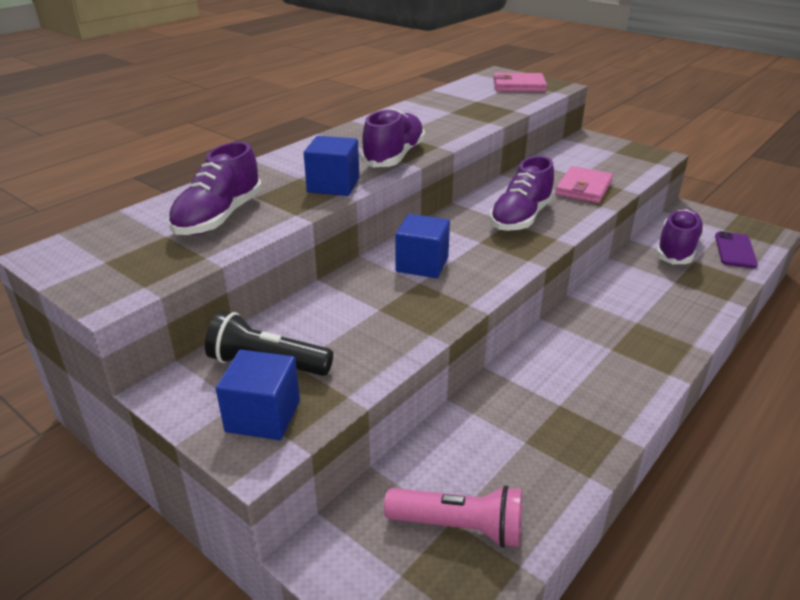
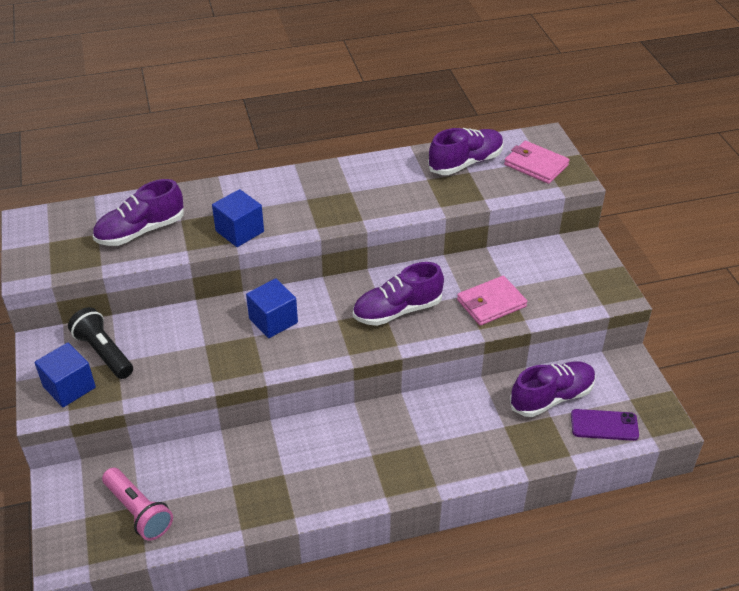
camera: 35 degrees right, 10 degrees up
purple shoe [361,108,425,167] -> purple shoe moved to [428,128,504,175]
purple phone [715,231,758,268] -> purple phone turned 45 degrees clockwise [571,409,639,441]

